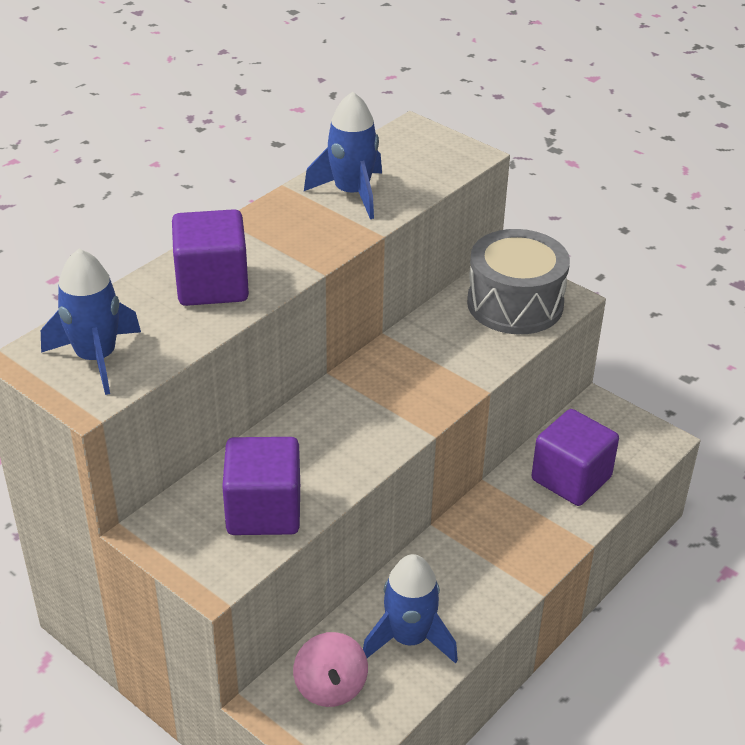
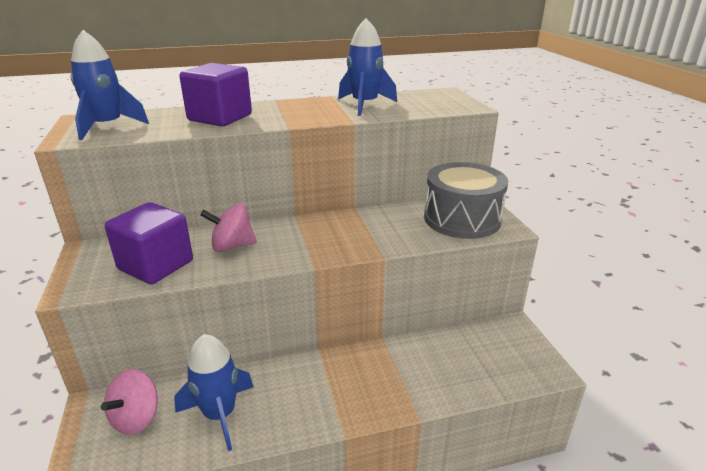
camera: 35 degrees right, 10 degrees down
purple cube [532,409,619,506] -> none
none -> pink spinning top [200,203,257,252]

